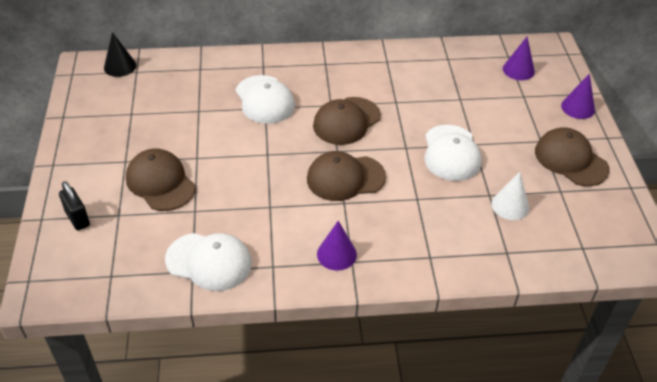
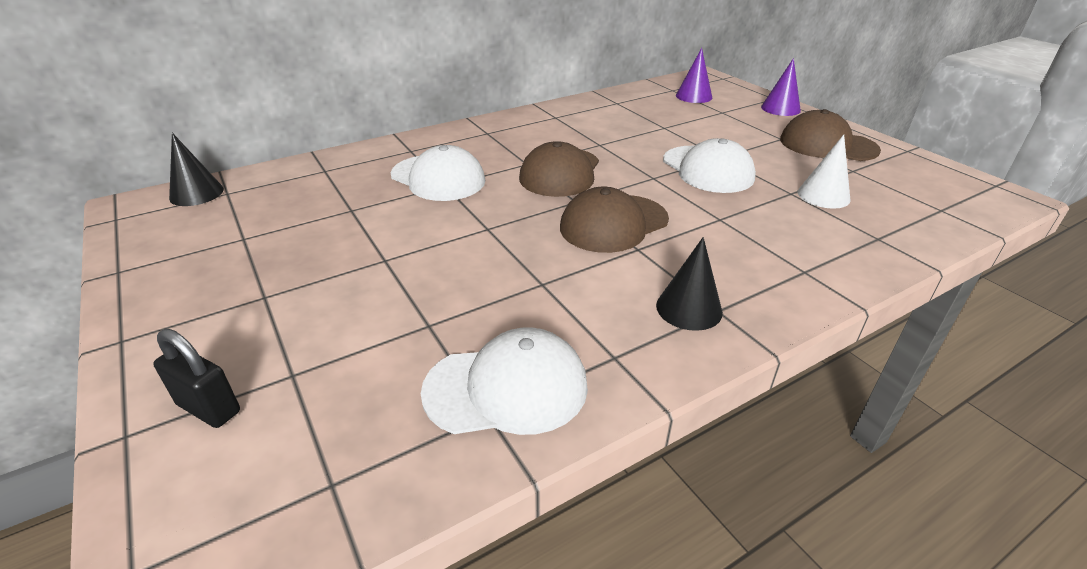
camera: 25 degrees left, 10 degrees down
brown cap [126,149,196,211] -> none
purple cone [317,221,357,271] -> black cone [656,237,723,331]

